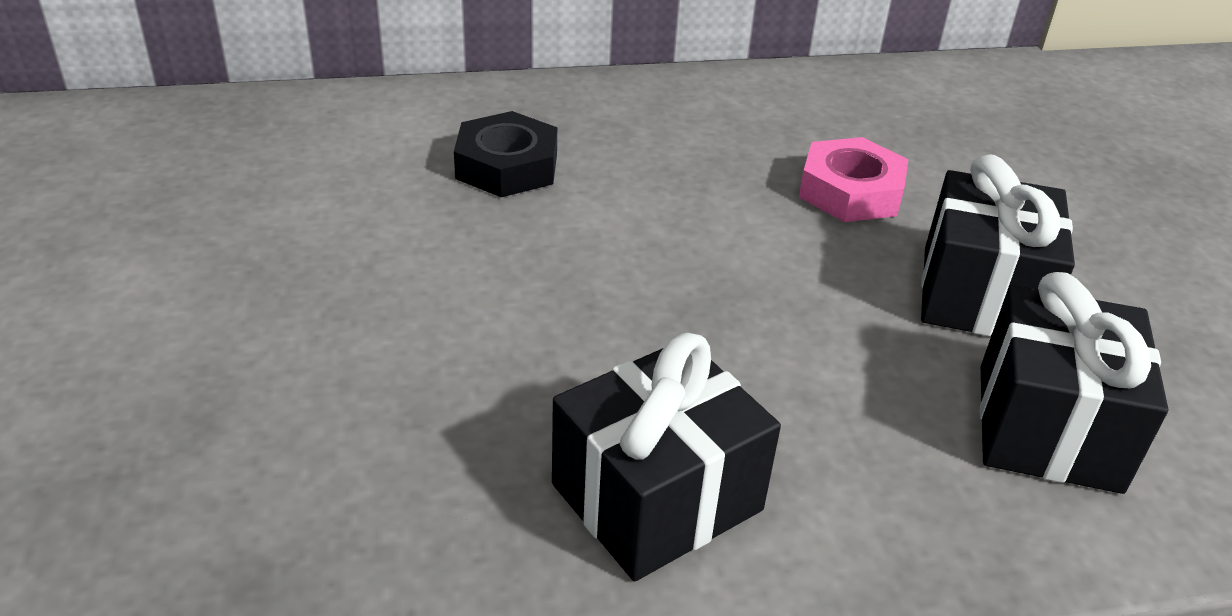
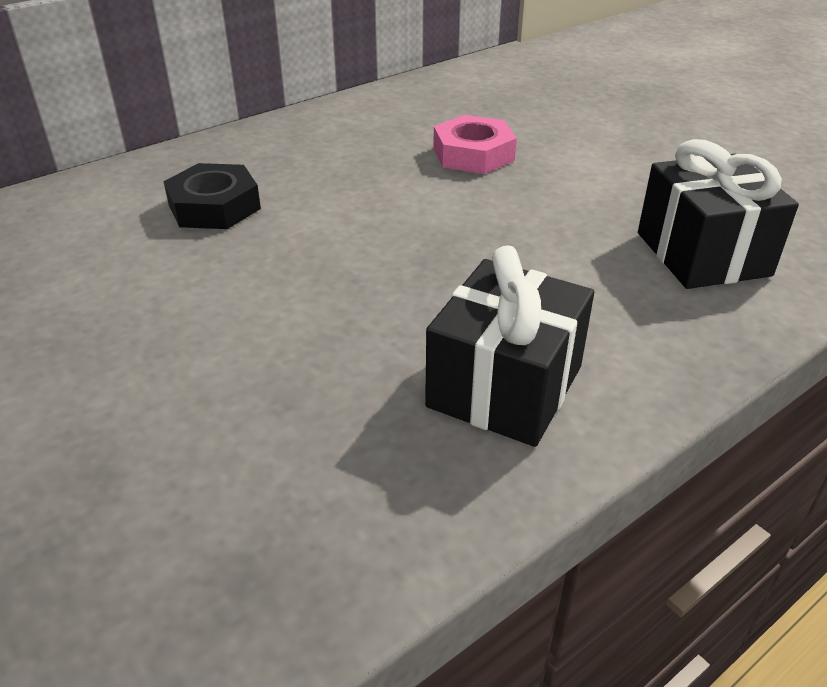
camera: 25 degrees left, 0 degrees up
black gift [921,154,1075,336] -> none

